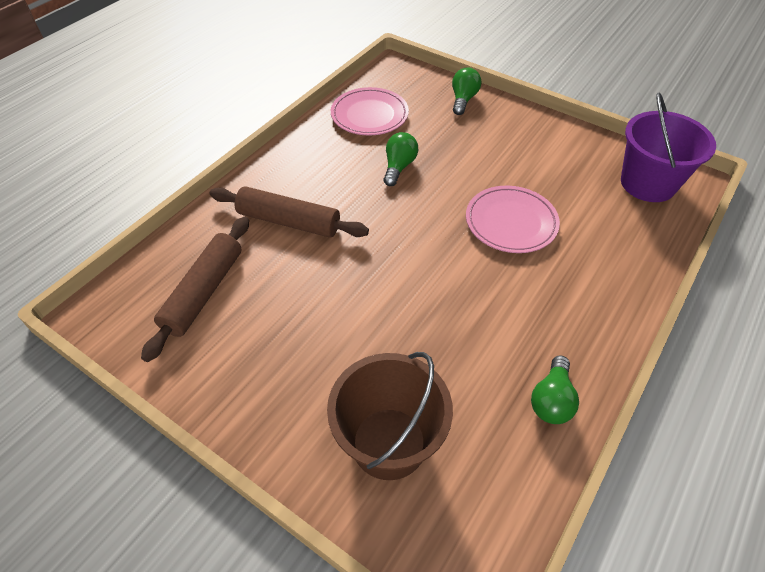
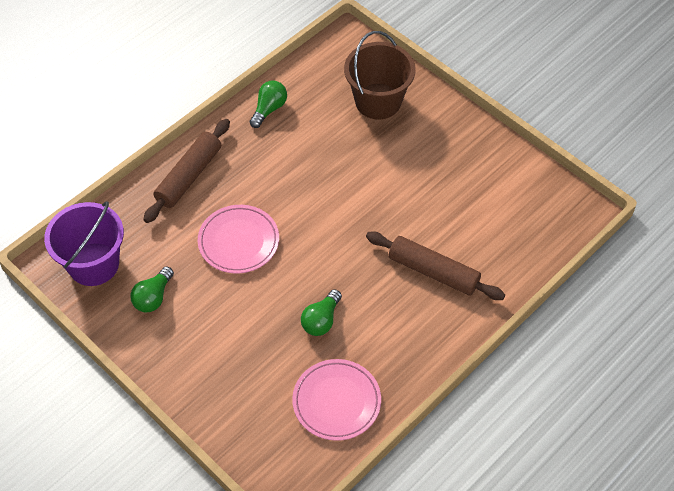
camera: 170 degrees left, 5 degrees up
brown rolling pin [141,217,249,362] -> brown rolling pin moved to [143,119,230,223]
green light bulb [452,67,481,115] -> green light bulb moved to [130,266,174,312]

